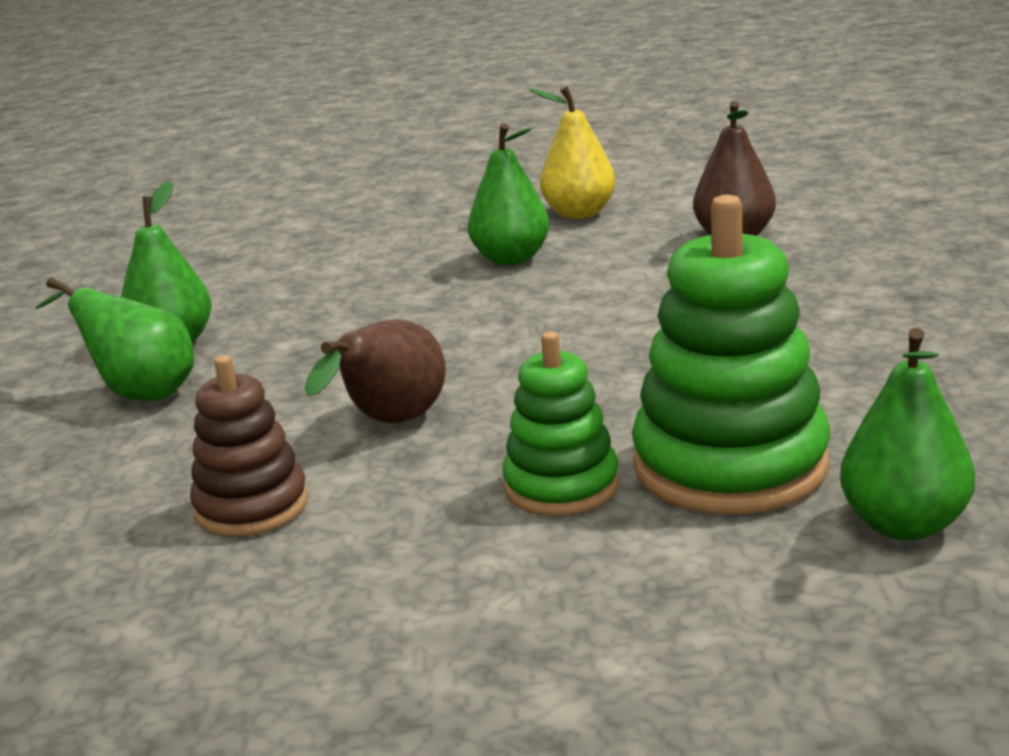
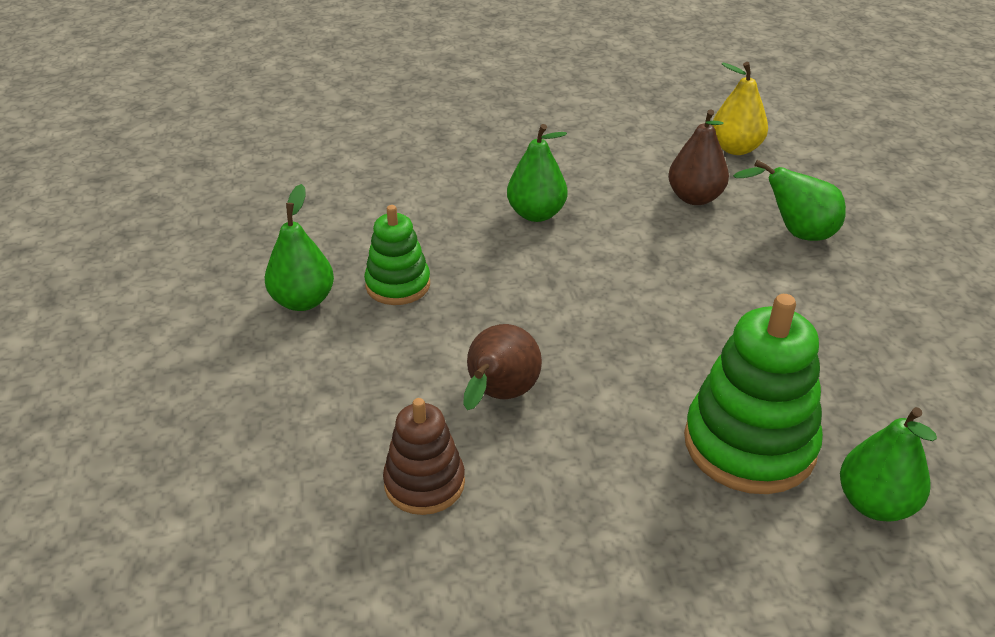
camera: 10 degrees left, 15 degrees up
green pear [35,277,194,401] -> green pear moved to [733,160,846,241]
green stacking toy [502,332,619,516] -> green stacking toy moved to [364,205,430,305]
yellow pear [529,86,616,219] -> yellow pear moved to [712,62,768,155]

